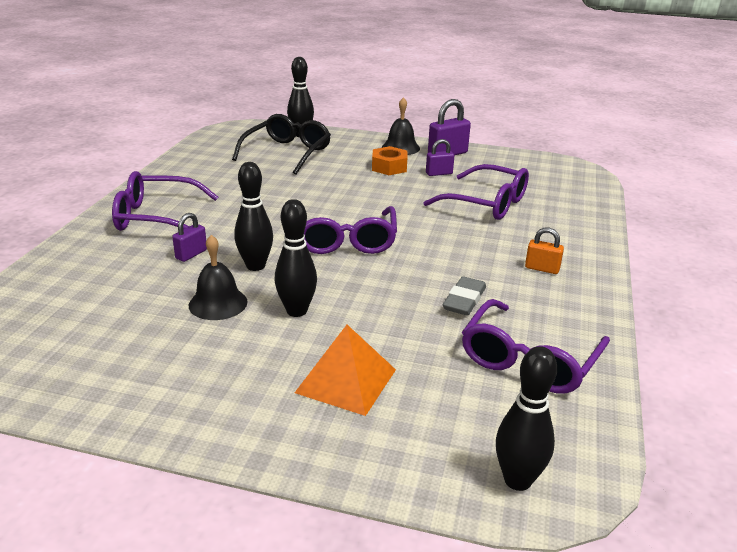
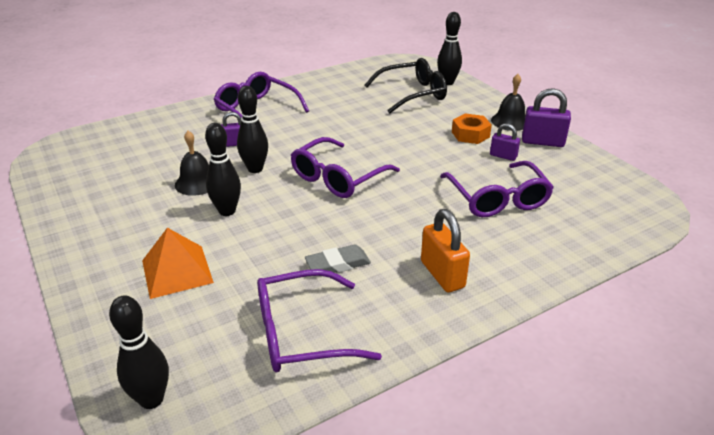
camera: 45 degrees right, 5 degrees up
orange padlock [525,228,564,274] -> orange padlock [421,209,470,292], size x1.64

